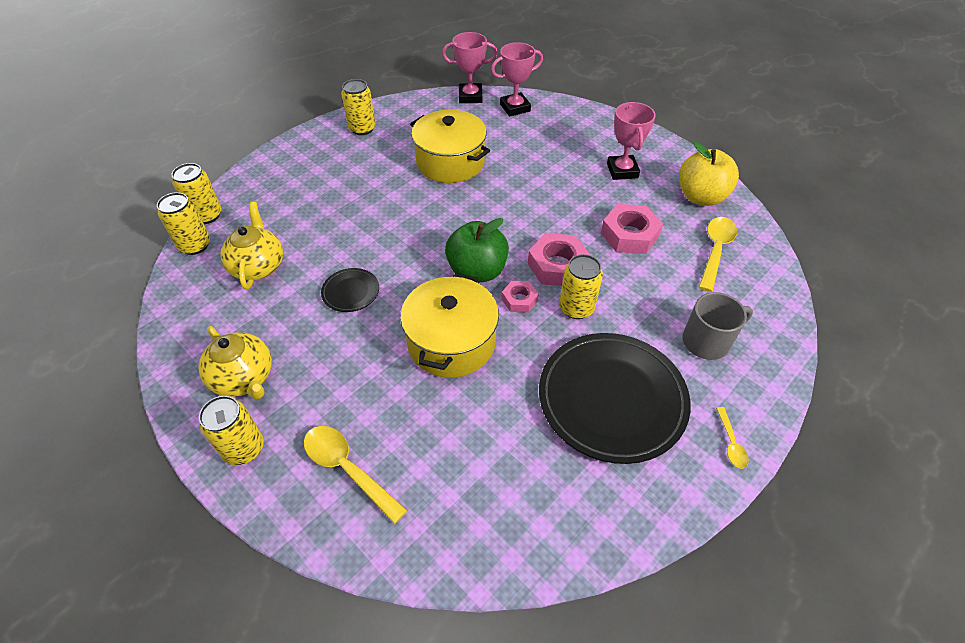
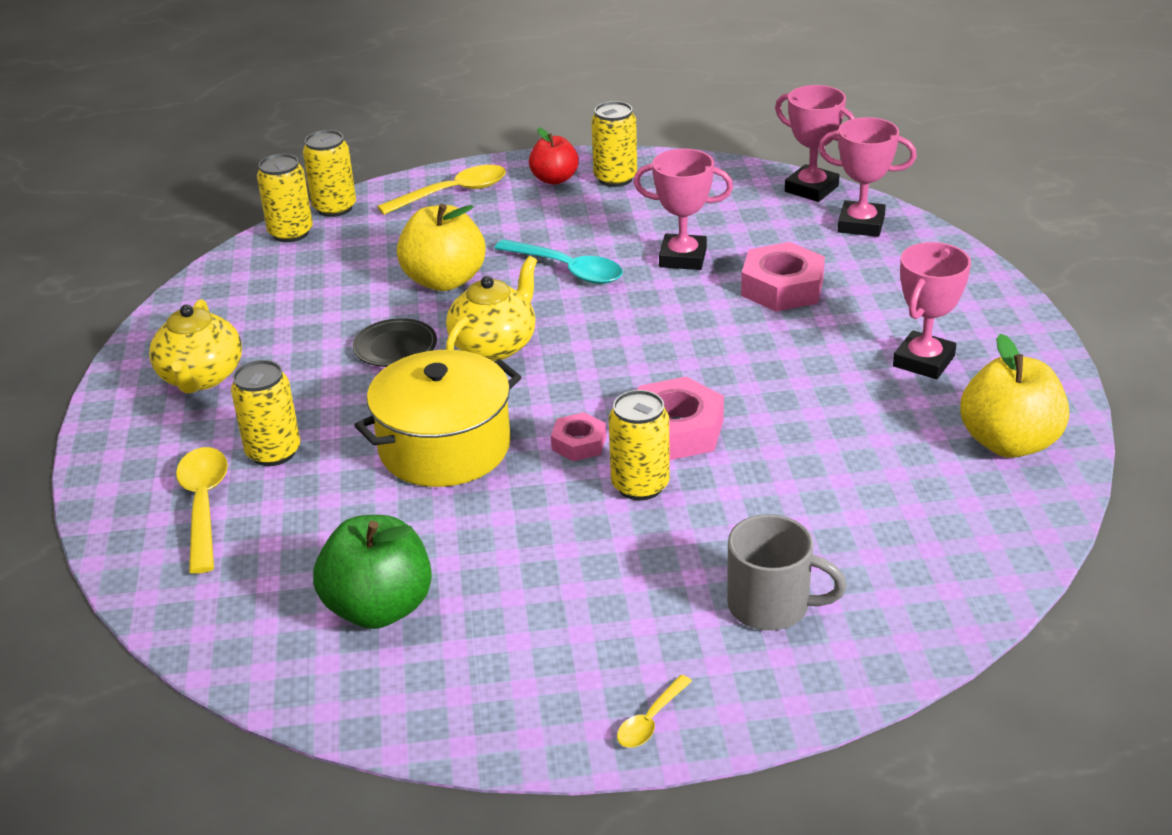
camera: 40 degrees right, 15 degrees down
yellow can [199,396,264,465] -> yellow can moved to [231,360,300,466]
yellow teapot [220,202,283,289] -> yellow teapot moved to [446,256,537,361]
yellow pot [410,110,490,183] -> pink trophy [633,149,733,270]
green apple [445,218,509,282] -> green apple moved to [313,515,432,629]
black plate [539,333,691,464] -> none
pink nut [601,204,663,254] -> pink nut moved to [741,242,825,312]
yellow spoon [699,217,737,292] -> yellow spoon moved to [377,165,506,215]
none -> yellow apple [397,204,486,291]
none -> turquoise spoon [494,239,623,284]
none -> red apple [529,128,579,185]

